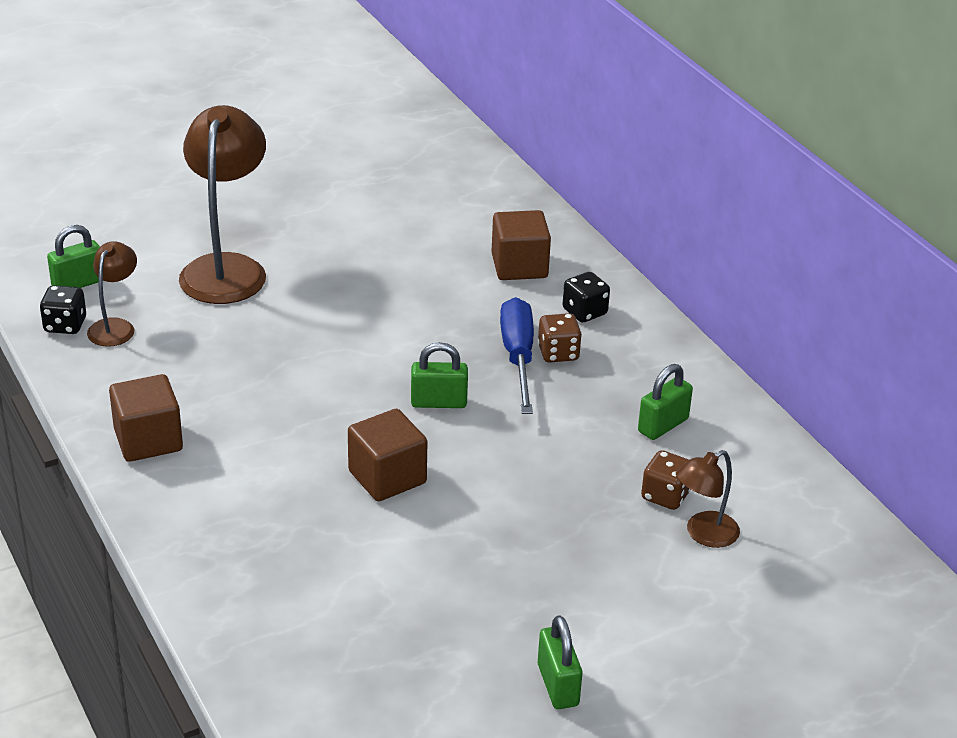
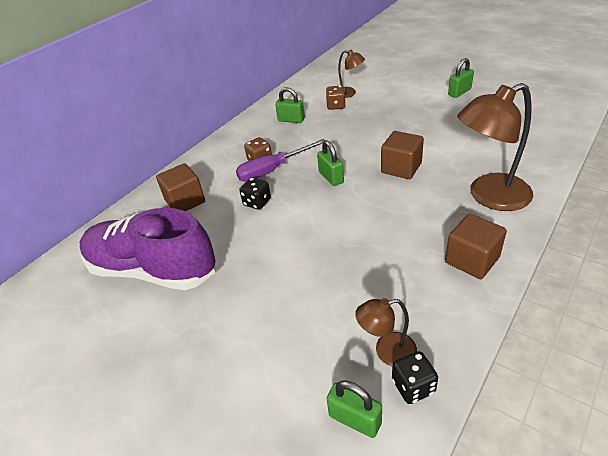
camera: 110 degrees left, 5 degrees up
brown lamp [179,105,266,304] -> brown lamp moved to [457,83,533,211]
blue screwdriver [500,297,534,414] -> purple screwdriver [236,139,326,182]
black dice [563,272,610,322] -> black dice moved to [239,177,271,210]
none -> purple shoe [80,208,216,290]

